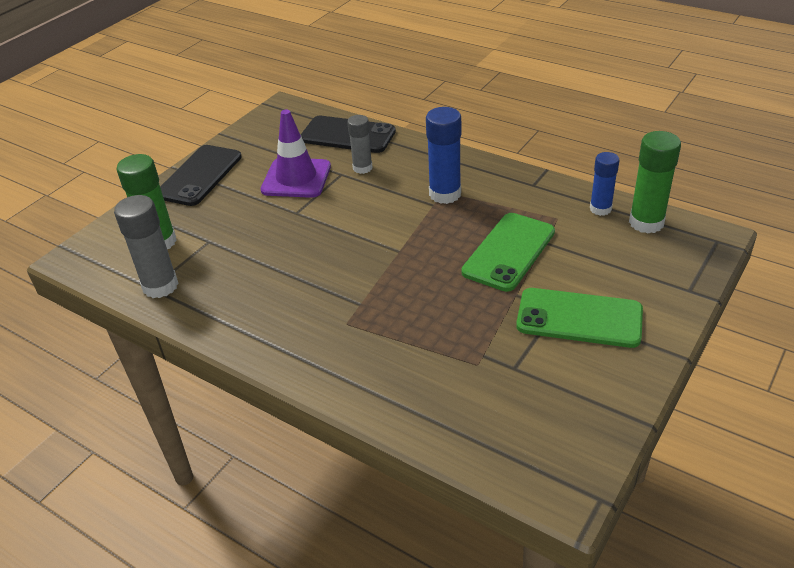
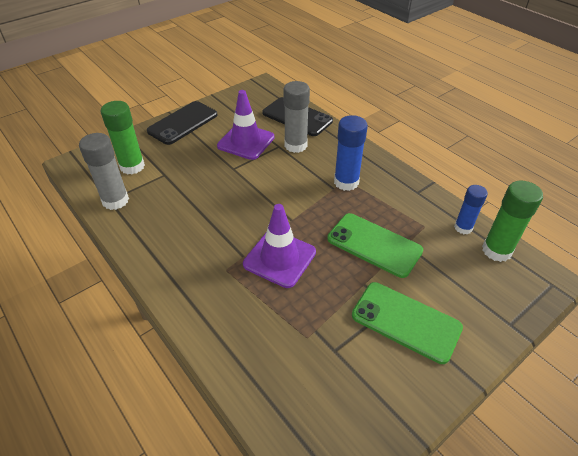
camera: 15 degrees right, 5 degrees up
grey glue stick [347,115,372,174] -> grey glue stick [284,81,310,153], size x1.54
green phone [461,213,555,292] -> green phone turned 75 degrees clockwise [327,213,423,278]
none -> purple traffic cone [243,204,316,288]

